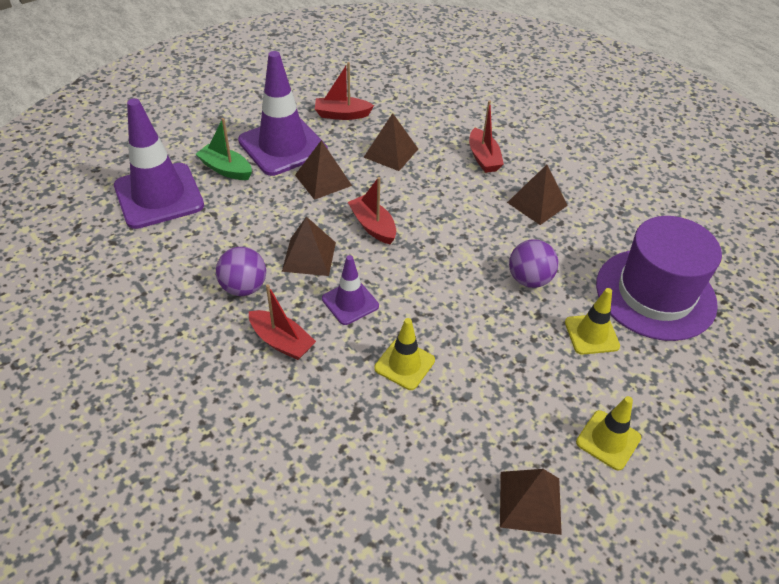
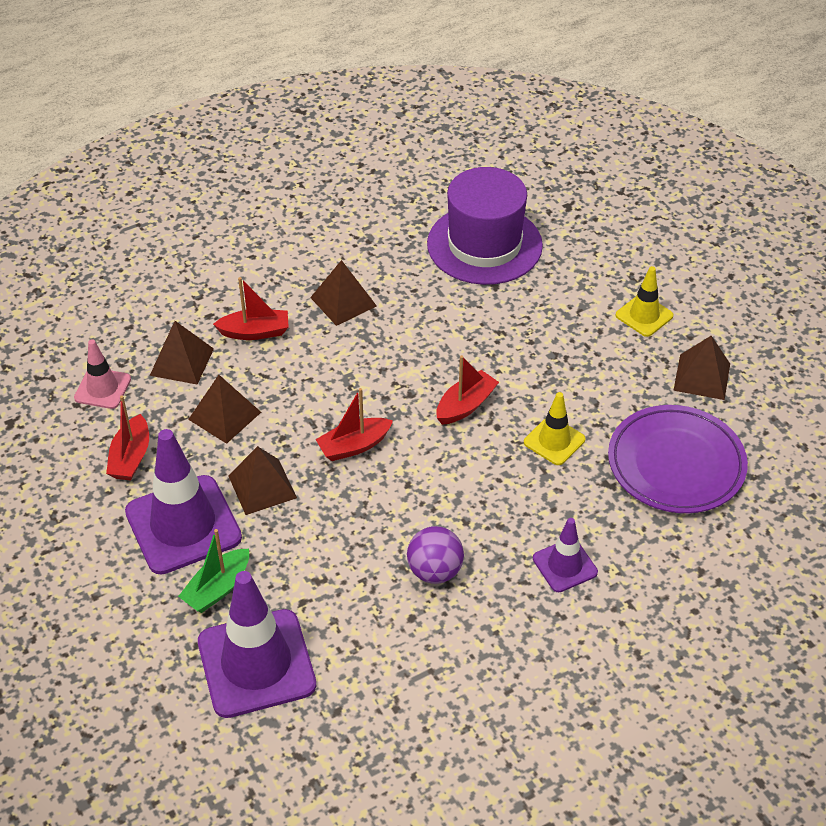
camera: 80 degrees left, 0 degrees up
red boat [249,284,316,360] -> red boat moved to [436,355,499,425]
brown pyramid [282,217,336,276] -> brown pyramid moved to [150,321,214,385]
purple traffic cone [322,255,379,325] -> purple traffic cone moved to [533,518,598,592]
purple ball [509,239,558,288] -> none
yellow traffic cone [565,288,620,355] -> none
none -> pink traffic cone [74,339,131,409]
none -> purple plate [608,405,748,513]

